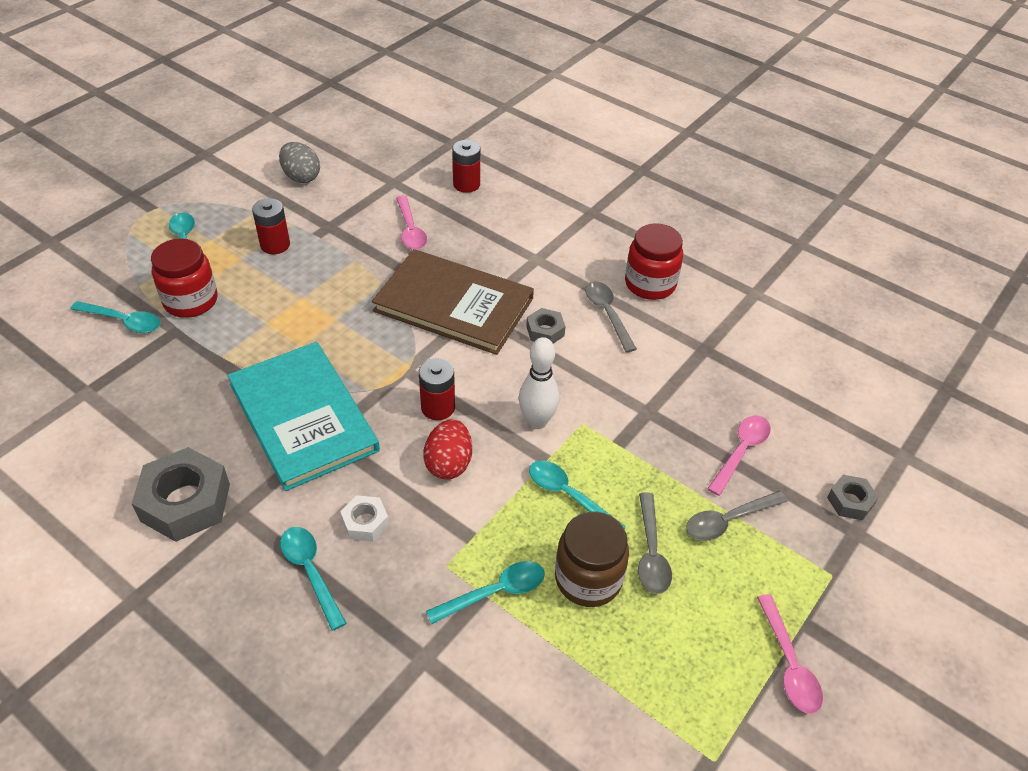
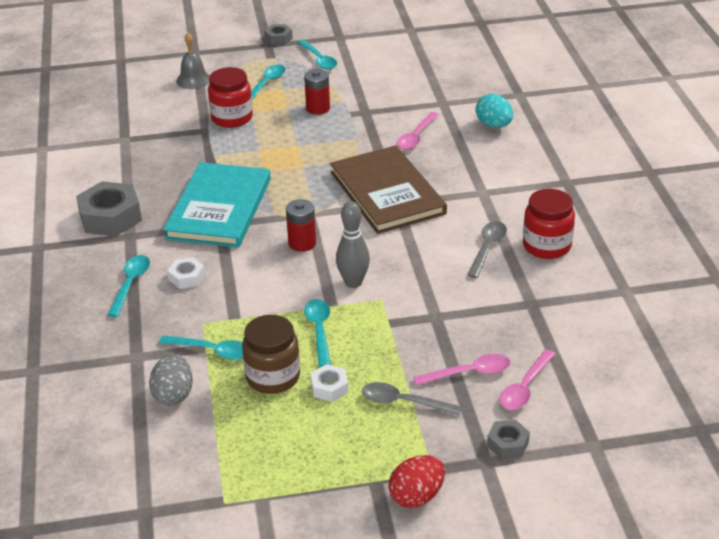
camera: 45 degrees right, 10 degrees down
turquoise spoon [71,301,160,333] -> turquoise spoon moved to [297,40,337,70]
grey egg [279,142,320,183] -> grey egg moved to [149,354,193,406]
red egg [423,419,472,480] -> red egg moved to [389,455,445,508]
red battery [452,140,480,193] -> turquoise egg [476,94,513,128]
white bowling pin [519,337,560,429] -> grey bowling pin [336,201,370,288]
grey nut [526,308,566,343] -> grey nut moved to [264,24,293,45]
grey spoon [638,492,672,594] -> white nut [310,364,348,402]
pink spoon [757,594,823,714] -> pink spoon moved to [499,350,556,410]
none -> grey bell [176,33,210,89]

